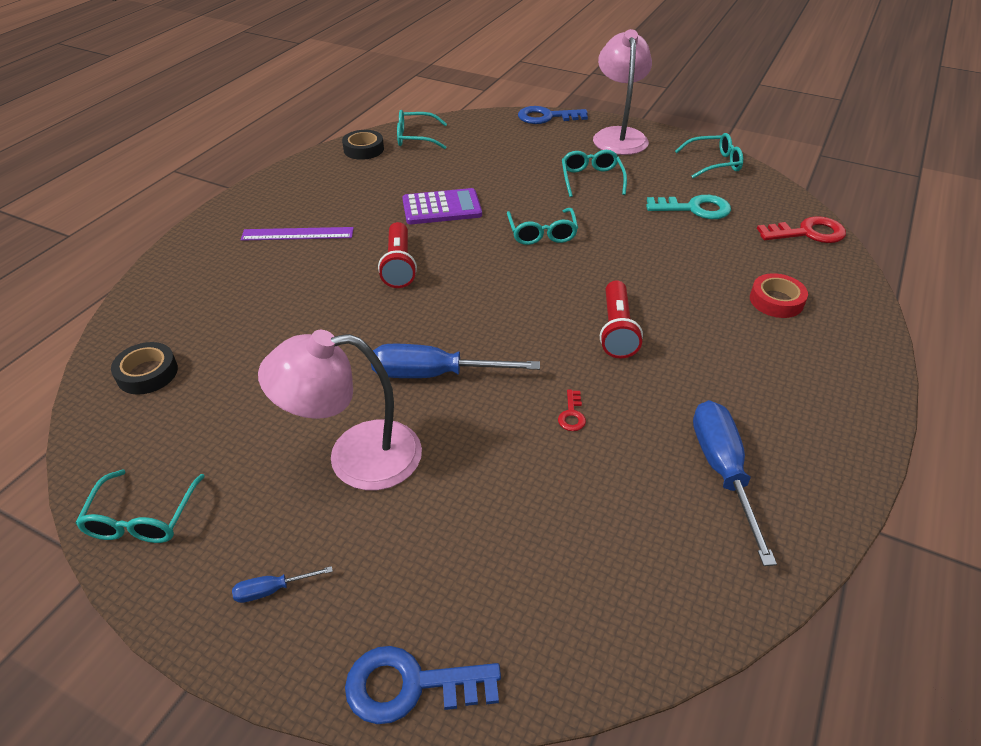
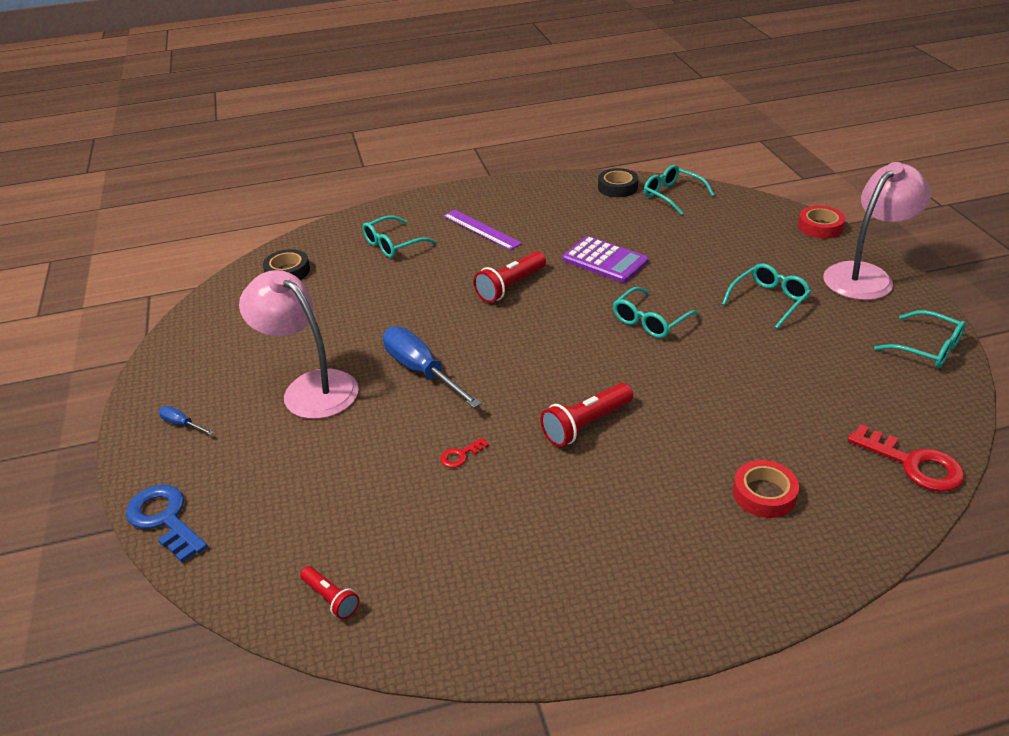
camera: 50 degrees right, 5 degrees down
turquoise glasses [75,470,205,543] -> turquoise glasses moved to [362,215,436,258]
blue key [518,106,588,124] -> red tape [798,206,845,239]
turquoise key [646,195,731,219] -> none
blue screwdriver [693,400,777,566] -> none
none -> red flashlight [300,566,359,619]

